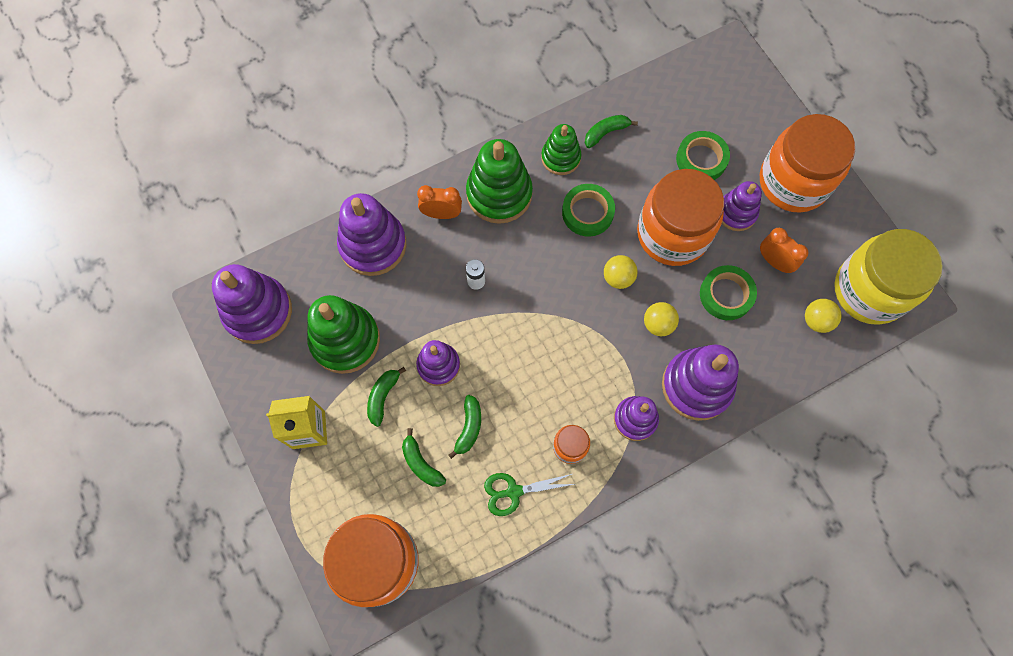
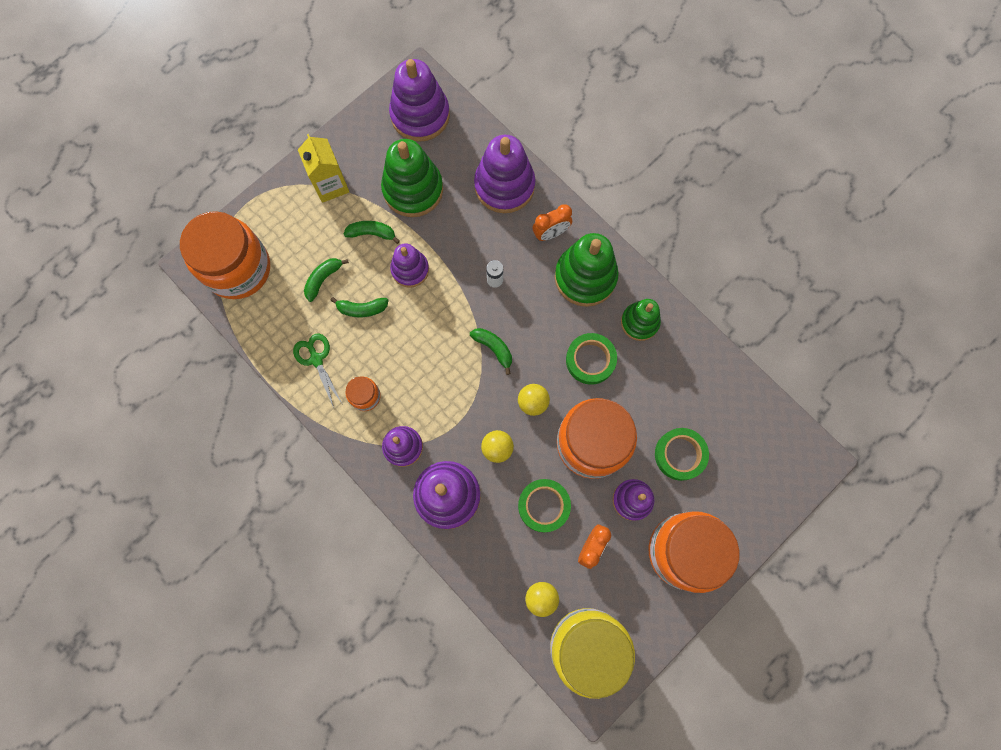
camera: 75 degrees right, 5 degrees up
orange clock [417,185,462,219] -> orange clock turned 75 degrees clockwise [532,204,572,241]
green banana [585,115,638,148] -> green banana moved to [470,328,512,375]

